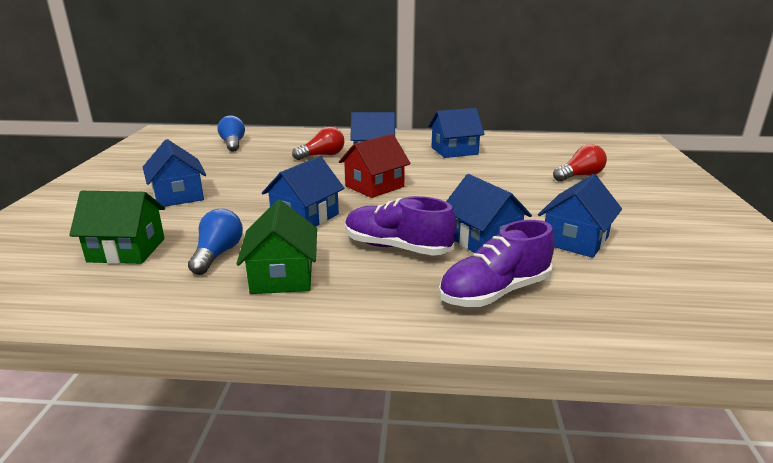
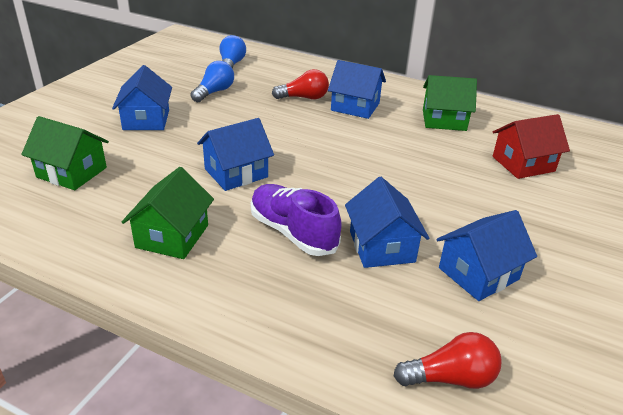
camera: 20 degrees right, 10 degrees up
blue light bulb [188,209,243,275] -> blue light bulb moved to [190,61,234,102]
red house [339,134,411,198] -> red house moved to [493,114,570,179]
blue house [428,108,485,158] -> green house [423,75,477,131]
purple shoe [439,220,555,307] -> none
red light bulb [553,144,607,182] -> red light bulb moved to [394,332,502,389]

